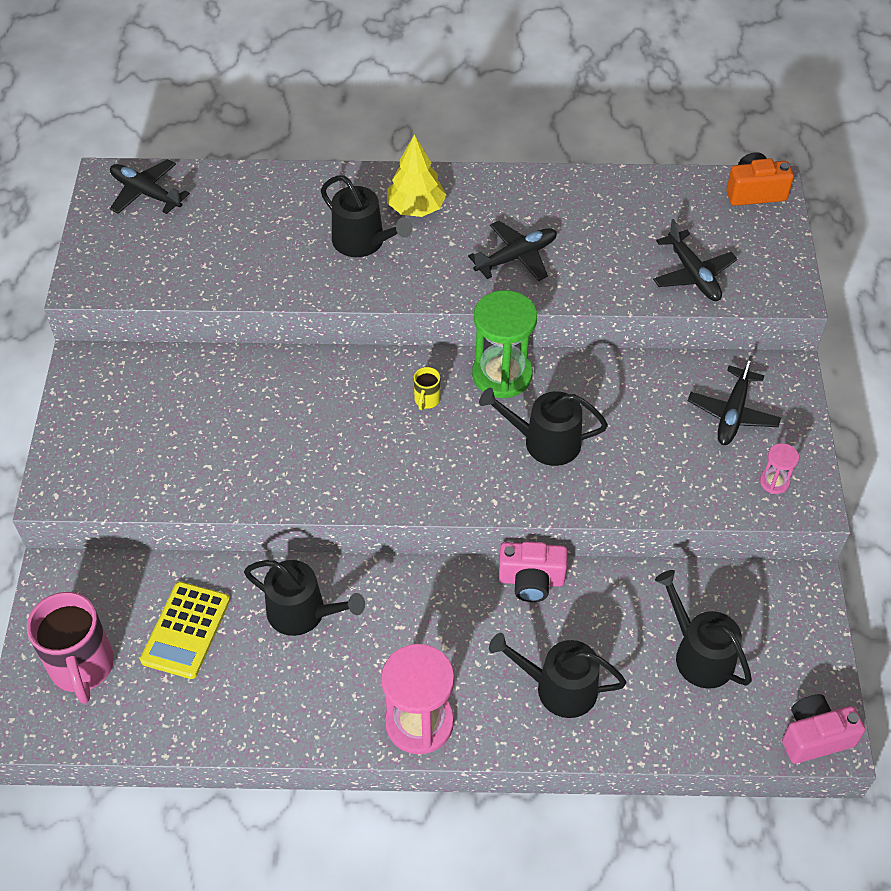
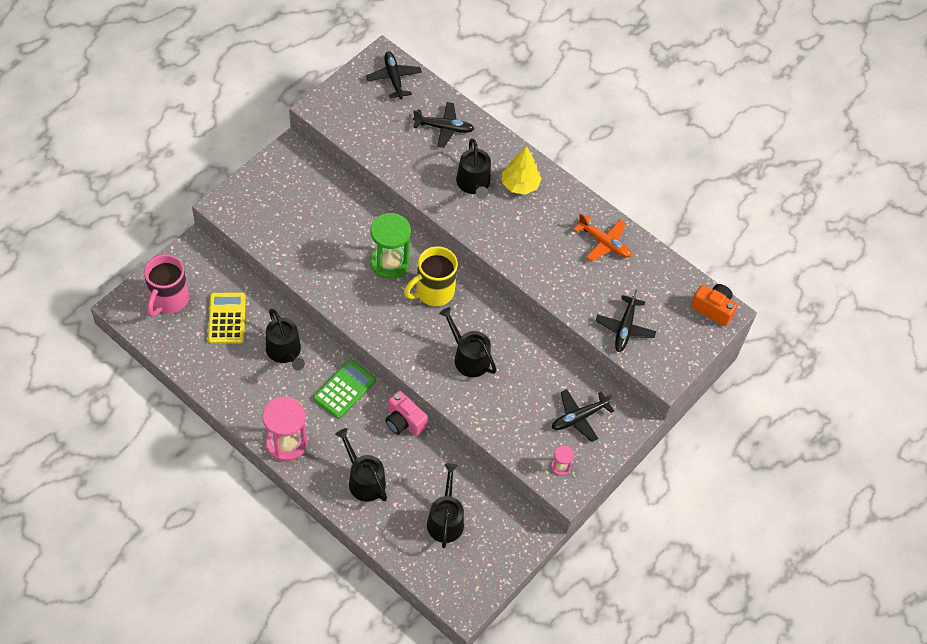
camera: 35 degrees right, 5 degrees up
yellow calculator [140,582,230,679] -> yellow calculator turned 120 degrees clockwise [208,293,246,344]
yellow mug [414,367,440,410] -> yellow mug [404,246,458,306], size x2.30
black plane [468,221,557,281] -> black plane moved to [413,102,474,148]
green hourglass [472,290,537,398] -> green hourglass moved to [370,213,411,279]
pink camera [782,694,865,764] -> none
none -> green calculator [313,360,376,419]
none -> orange plane [574,213,631,261]

